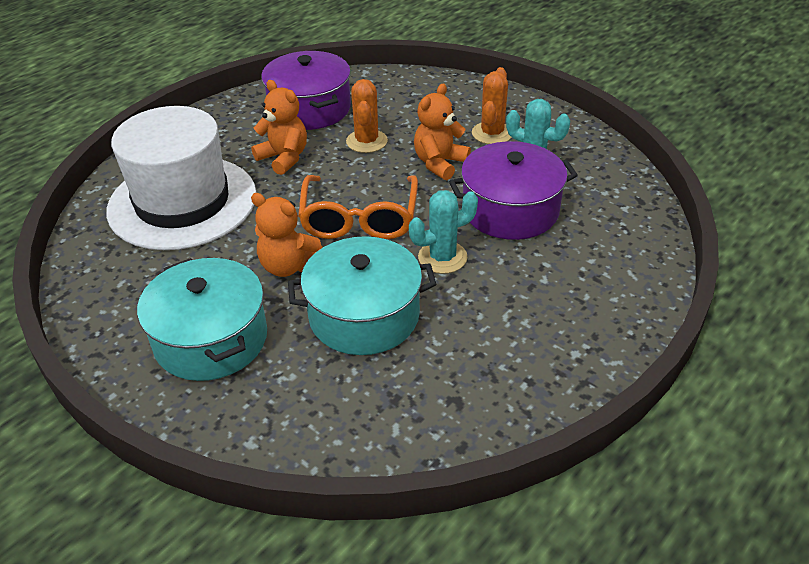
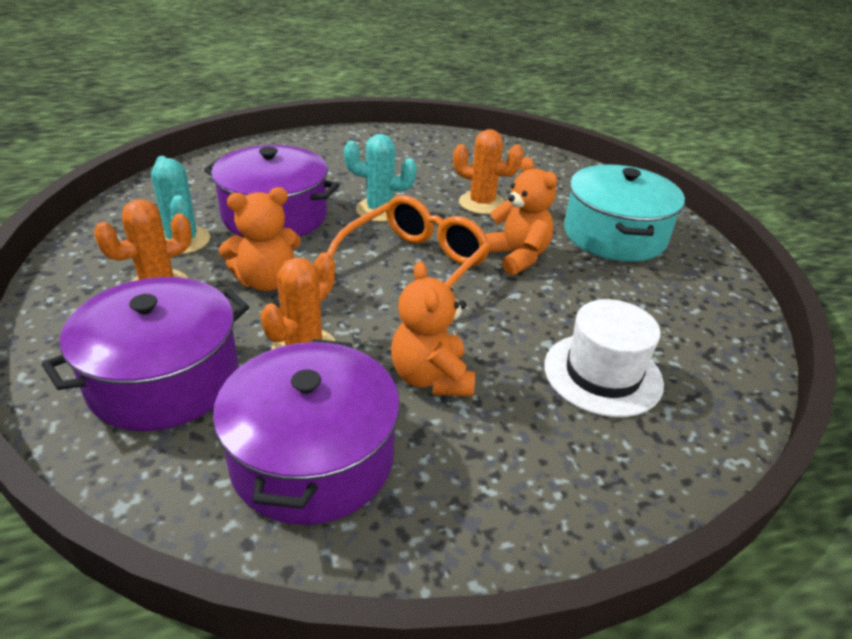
camera: 150 degrees left, 5 degrees down
white hat [106,106,257,250] -> white hat [544,299,664,417], size x0.55
turquoise pot [288,236,436,355] -> orange cactus [453,129,524,214]
none -> purple pot [42,277,249,431]

